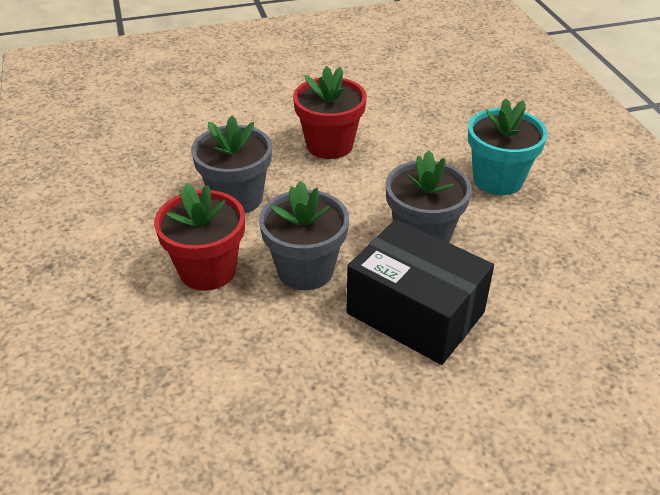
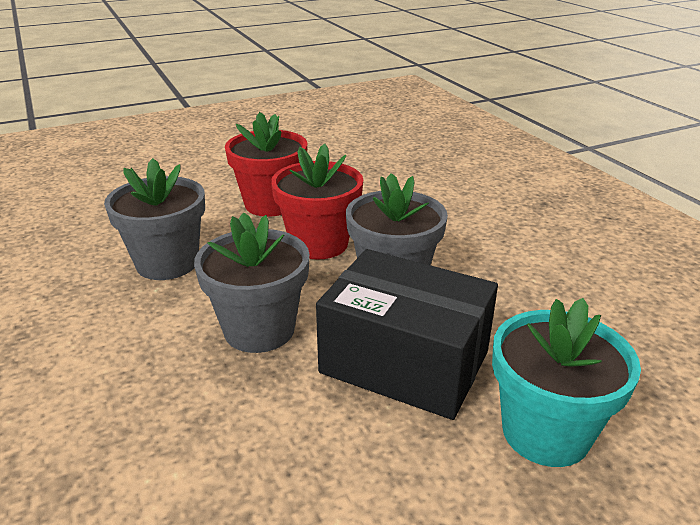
camera: 10 degrees left, 10 degrees down
red flower pot [154,183,245,291] -> red flower pot moved to [271,144,363,260]
turquoise flower pot [468,98,548,195] -> turquoise flower pot moved to [492,298,641,467]

